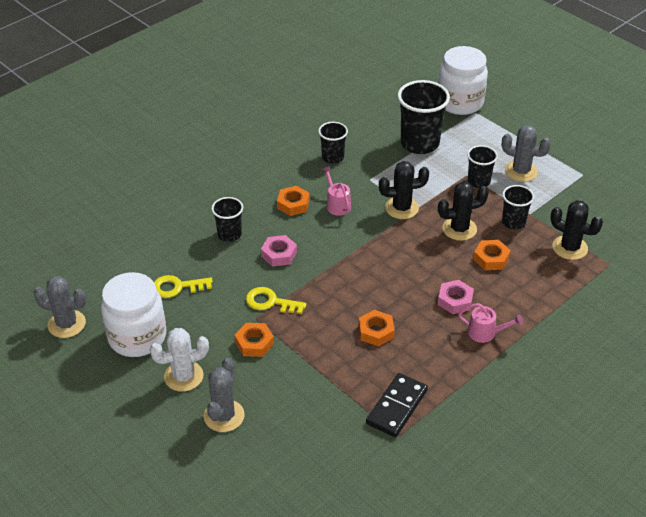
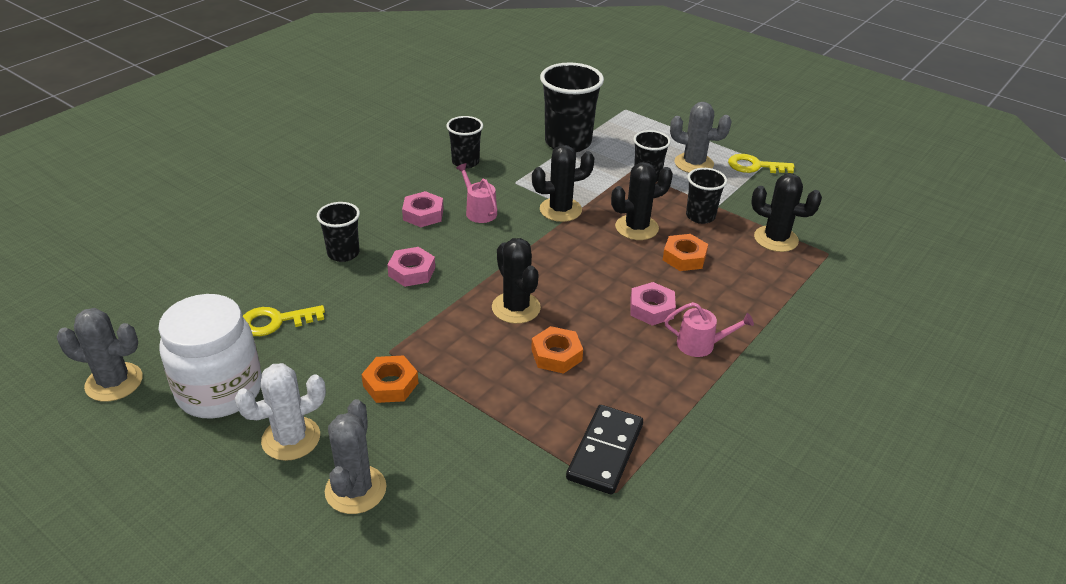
camera: 10 degrees left, 5 degrees down
yellow key [246,287,306,314] -> yellow key moved to [728,154,794,173]
orange nut [277,186,310,216] -> pink nut [402,191,443,227]
white jar [438,46,488,115] -> none
none -> black cactus [492,238,541,324]

